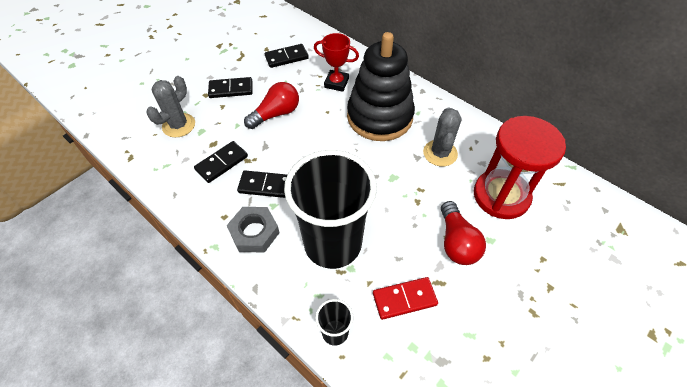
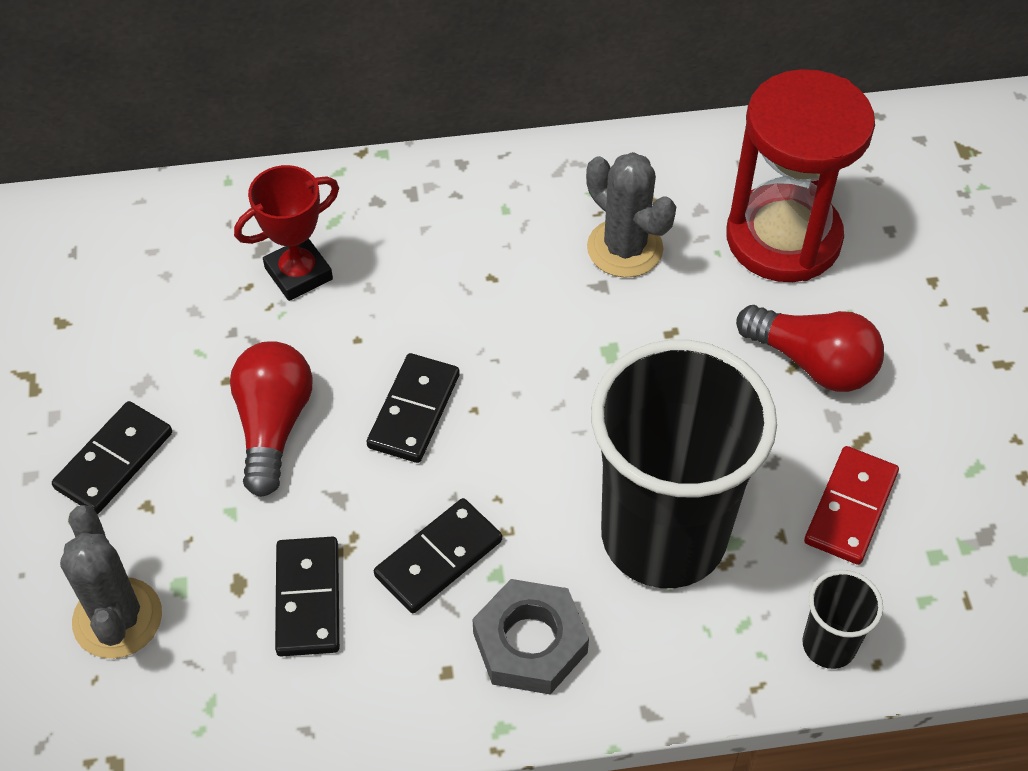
camera: 50 degrees left, 0 degrees up
black domino [265,44,309,68] -> black domino moved to [367,353,460,463]
black stacking toy [347,32,415,141] -> none

